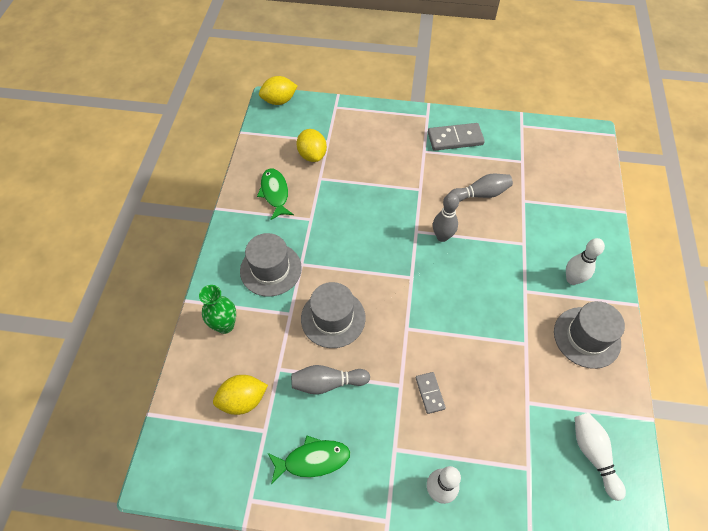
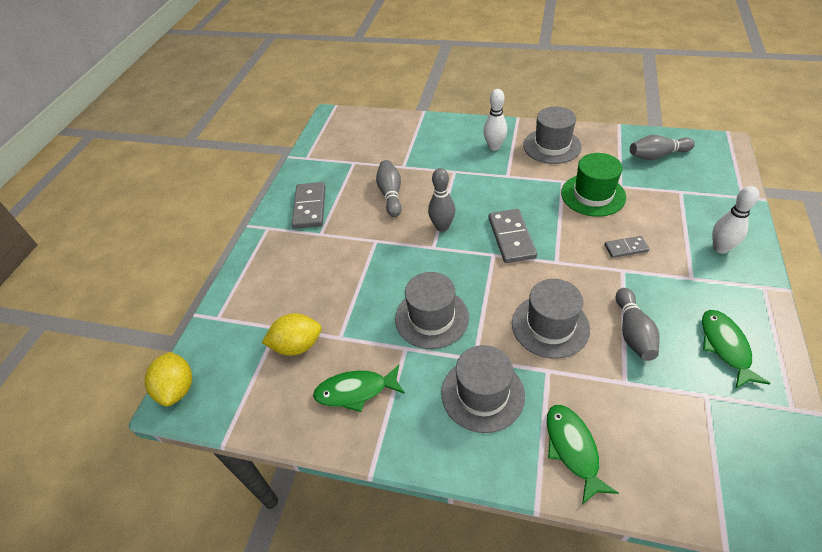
camera: 80 degrees left, 10 degrees down
green vase [199,285,236,334] -> green fish [547,405,618,505]
yellow lemon [213,375,268,415] -> none
white bowling pin [575,412,626,501] -> grey bowling pin [630,135,695,160]
none -> grey hat [395,272,469,349]
none -> grey domino [489,209,537,263]
none -> green hat [561,153,626,217]

